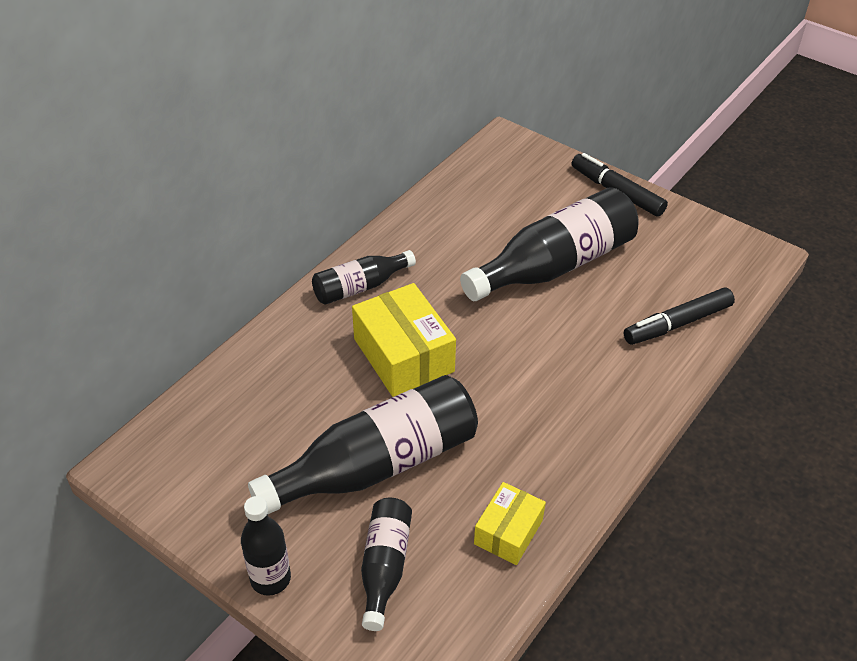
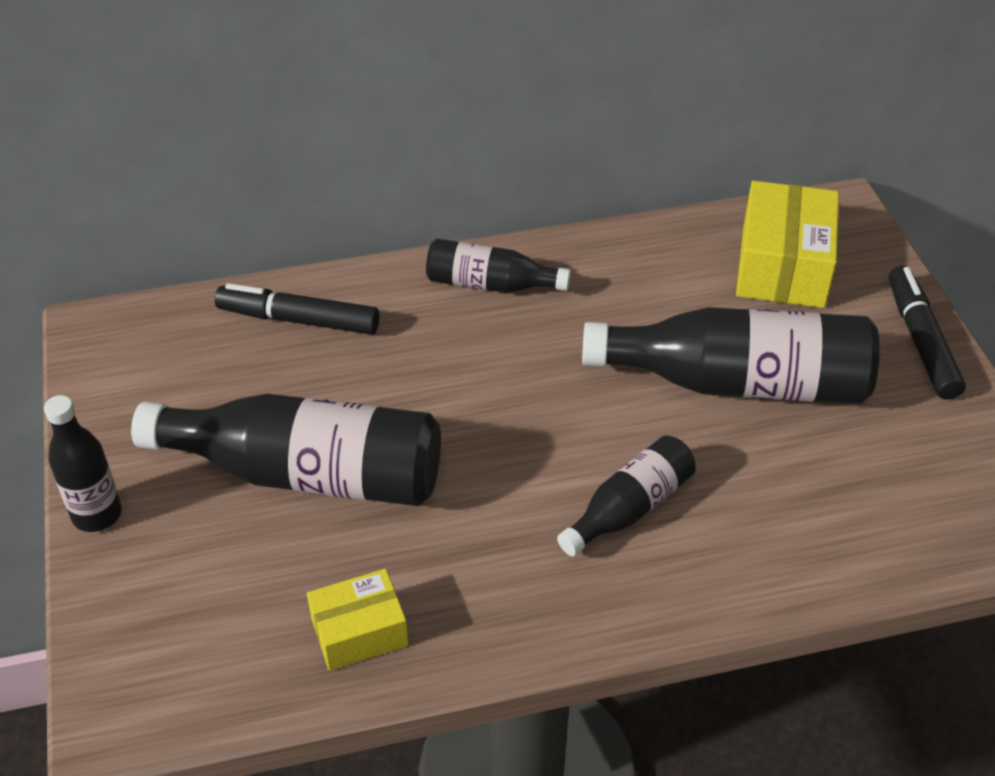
camera: 40 degrees right, 0 degrees up
yellow box [352,283,456,397] -> yellow box moved to [736,181,839,308]
black bottle [361,498,412,631] -> black bottle moved to [557,435,696,556]
black marker [624,287,735,345] -> black marker moved to [215,283,379,335]

